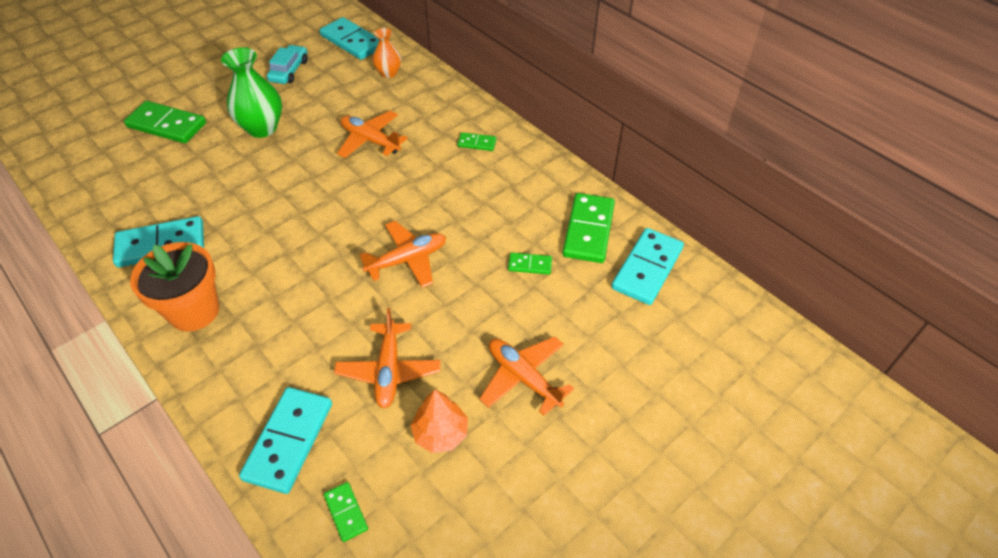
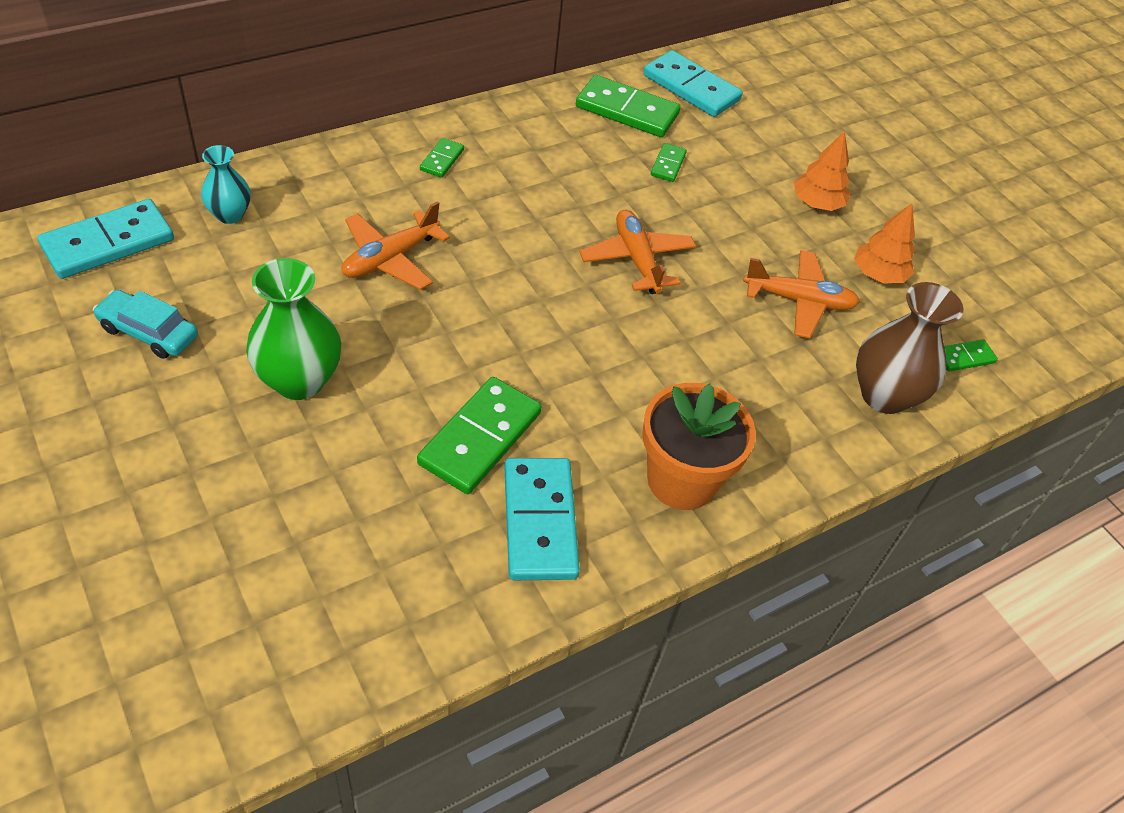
camera: 85 degrees left, 0 degrees up
green domino [124,101,206,143] -> green domino moved to [417,377,542,494]
turquoise domino [239,387,332,494] -> brown vase [856,282,963,414]
orange vase [373,28,401,78] -> turquoise vase [201,145,251,224]
orange plane [479,336,574,416] -> orange tree [794,131,850,211]

